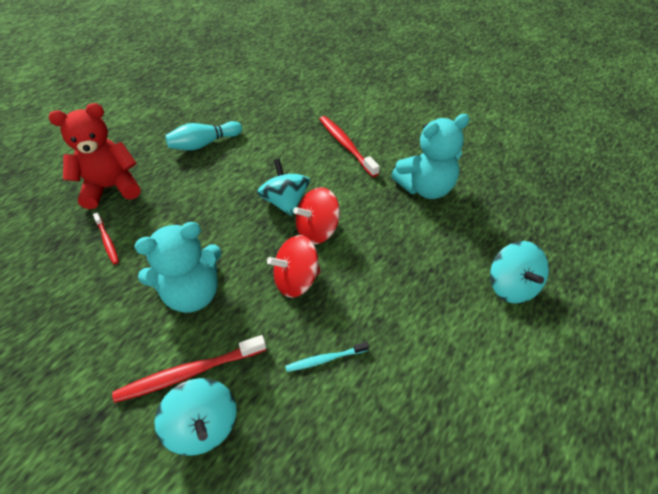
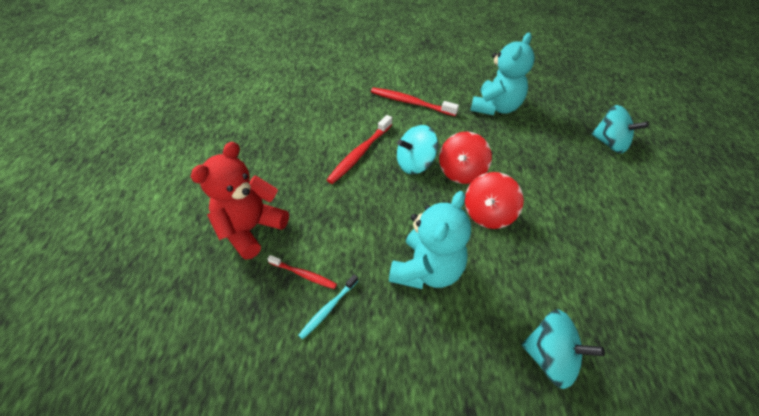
camera: 35 degrees left, 0 degrees up
red toothbrush [112,335,266,403] -> red toothbrush moved to [327,115,392,184]
turquoise bowling pin [165,121,242,151] -> none
turquoise spinning top [257,159,310,216] -> turquoise spinning top turned 60 degrees counterclockwise [397,125,438,174]
turquoise toothbrush [285,342,369,372] -> turquoise toothbrush moved to [298,275,358,339]

